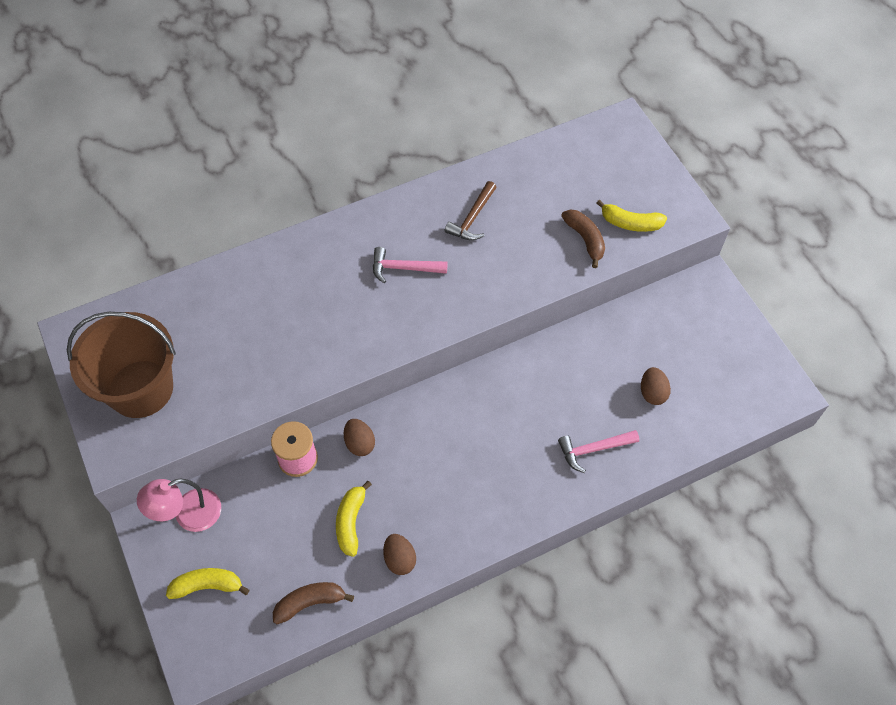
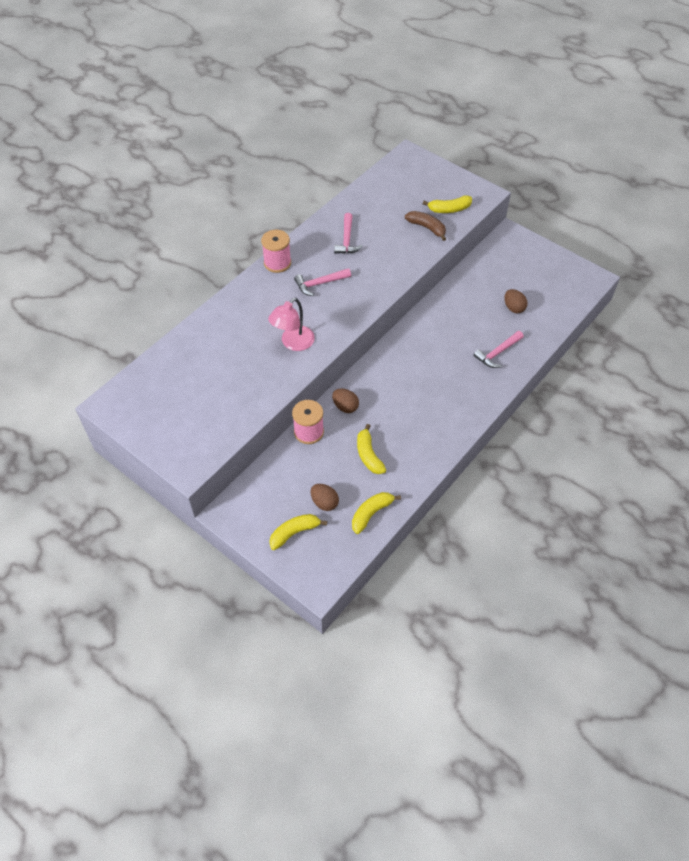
camera: 25 degrees left, 5 degrees down
brown bucket [67,312,176,418] -> none
pink lamp [137,479,221,532] -> pink lamp moved to [268,298,315,351]
brown banana [273,582,354,624] -> yellow banana [352,492,401,534]
brown egg [383,534,416,575] -> brown egg moved to [311,484,339,511]
brown hammer [445,181,497,241] -> pink hammer [334,213,363,254]
none -> pink spool [261,230,291,273]

